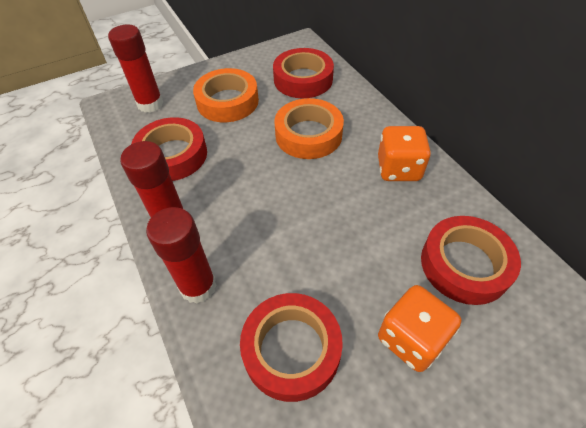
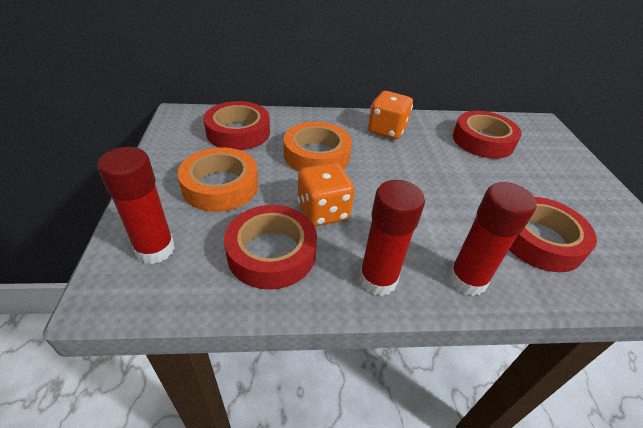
camera: 70 degrees left, 10 degrees down
orange dice [378,285,462,372] -> orange dice moved to [297,163,355,226]

